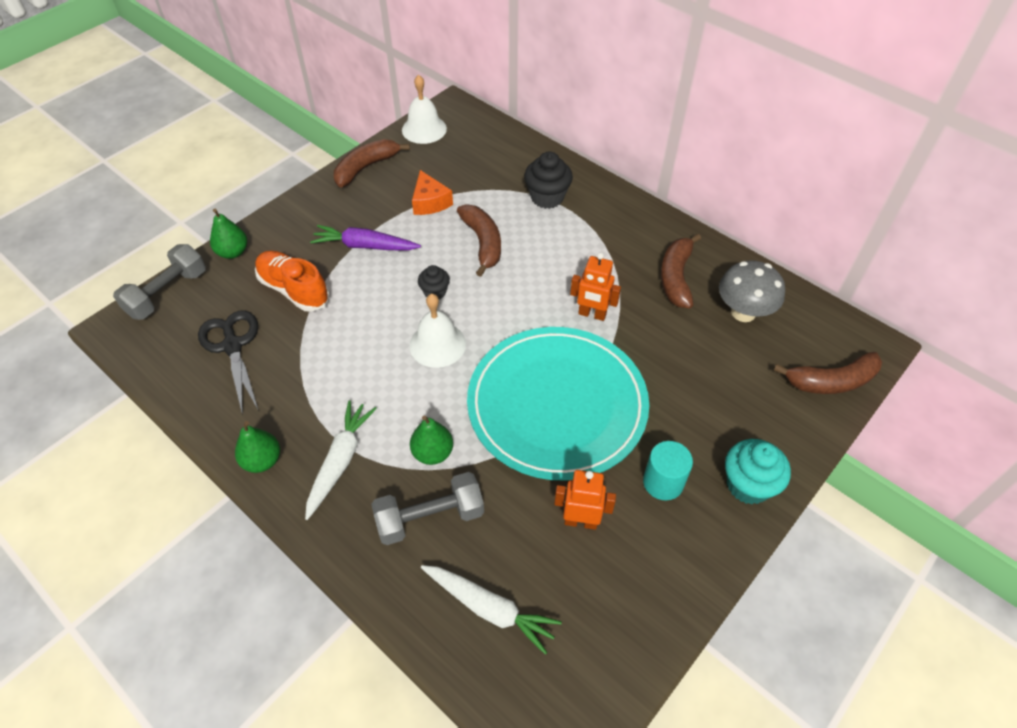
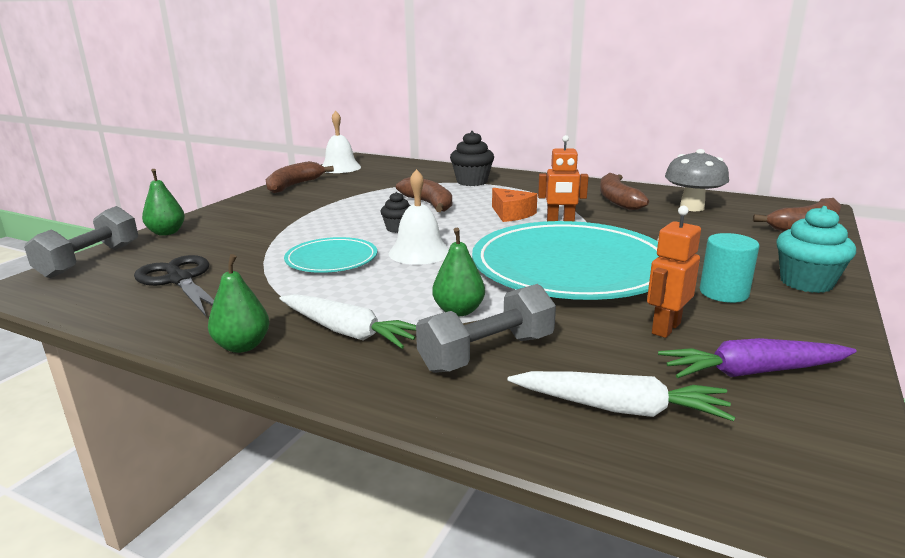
camera: 15 degrees left, 30 degrees down
orange shoe [255,251,330,312] -> none
white carrot [305,401,377,520] -> white carrot turned 120 degrees clockwise [279,294,416,349]
purple carrot [310,225,421,251] -> purple carrot moved to [658,338,857,378]
orange cheese [412,170,453,215] -> orange cheese moved to [492,188,537,222]
orange robot [554,470,616,530] -> orange robot turned 45 degrees counterclockwise [647,206,701,338]
none -> turquoise plate [284,237,377,273]

